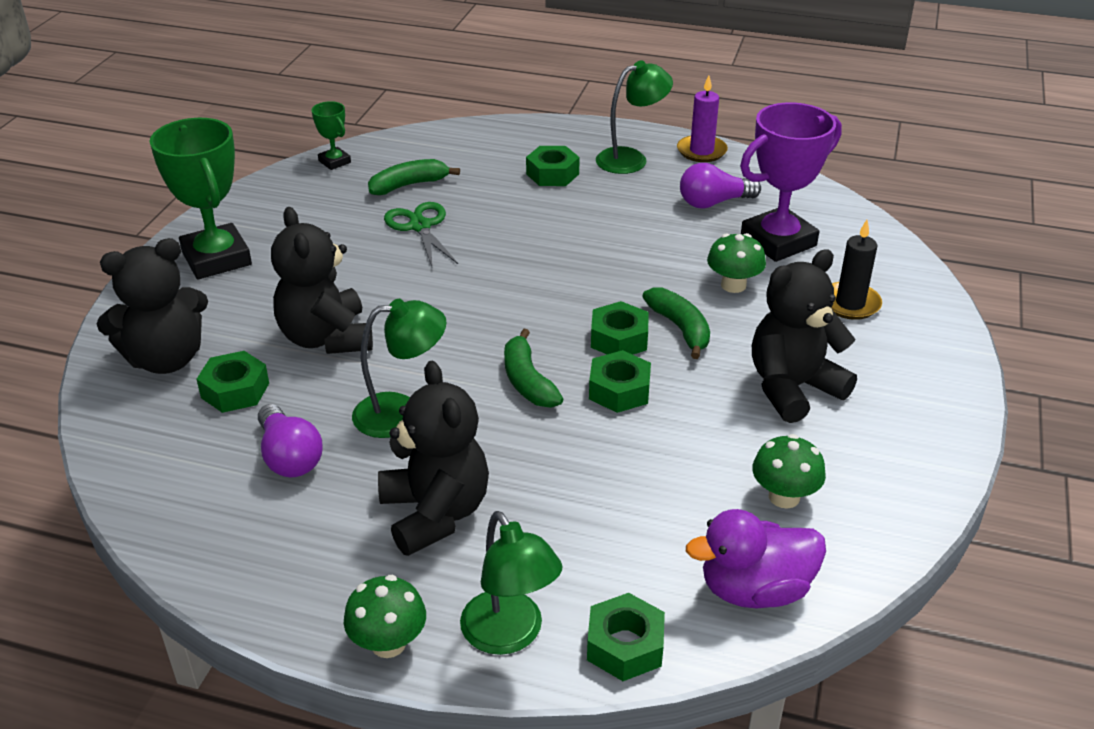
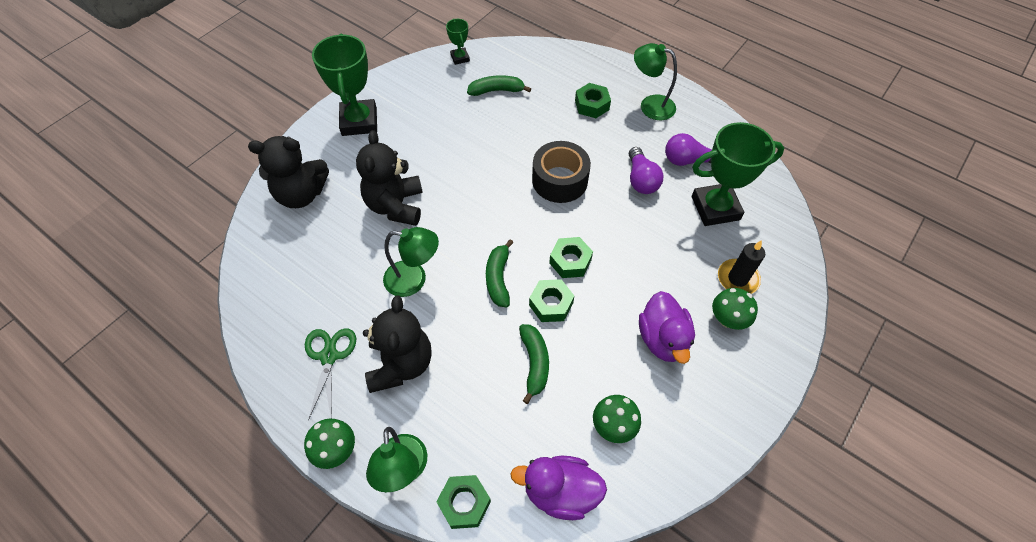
camera: 20 degrees right, 20 degrees up
green nut [196,351,269,413] -> none
purple light bulb [258,404,323,477] -> purple light bulb moved to [629,147,663,194]
green scissors [384,202,458,267] -> green scissors moved to [305,329,356,420]
green lamp [596,60,673,174] -> green lamp turned 150 degrees counterclockwise [634,43,677,120]
green banana [642,288,710,359] -> green banana moved to [519,324,549,404]
purple candle [677,75,728,162] -> none
green mushroom [707,233,766,293] -> green mushroom moved to [712,288,758,330]
purple trophy [740,102,842,262] -> green trophy [692,122,784,226]
black teddy bear [752,249,857,423] -> purple duck [639,291,695,364]
none -> black tape [532,141,591,203]

